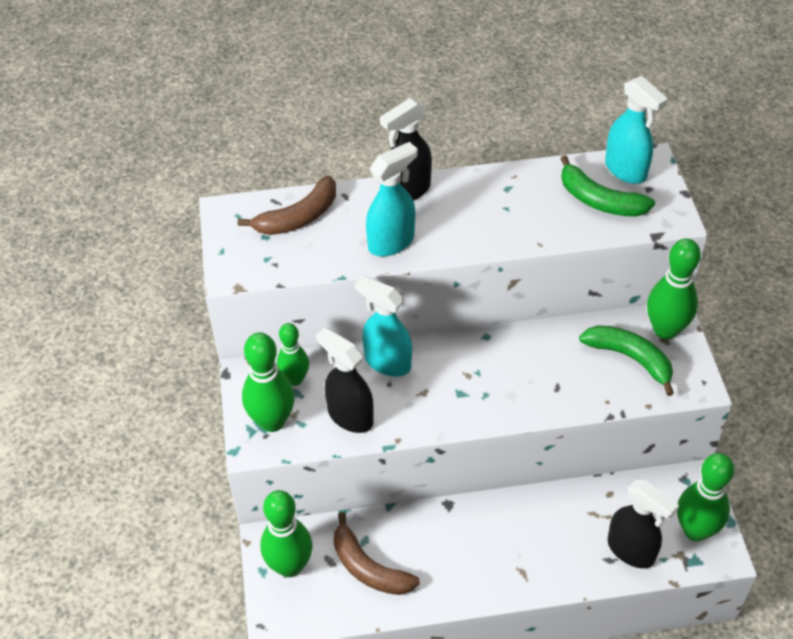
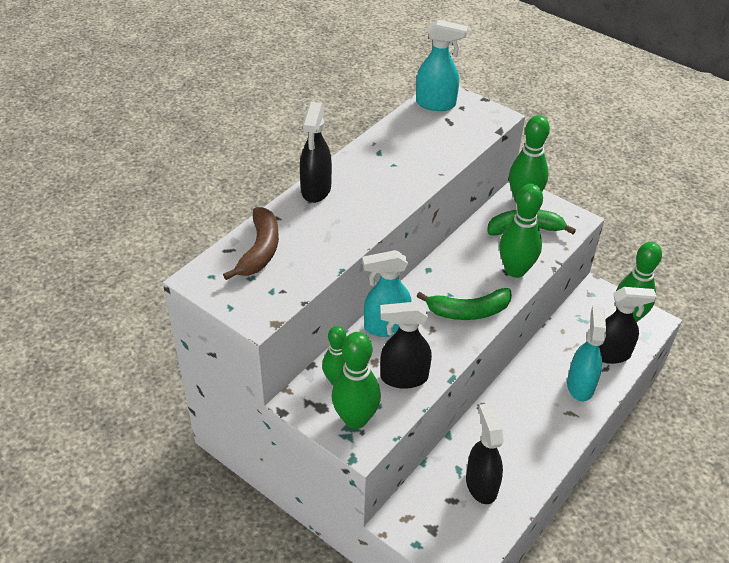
camera: 45 degrees left, 5 degrees down
green bowling pin [261,490,312,577] -> green bowling pin moved to [499,184,543,278]
brown banana [334,512,420,595] -> black spray bottle [466,403,504,504]
turquoise spray bottle [366,142,418,257] -> turquoise spray bottle moved to [567,306,606,401]
green banana [560,155,655,217] -> green banana moved to [417,288,512,320]

